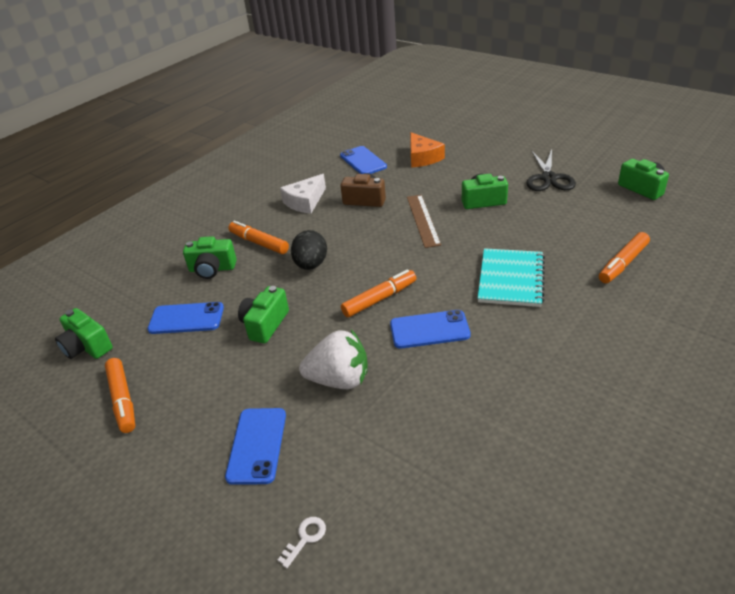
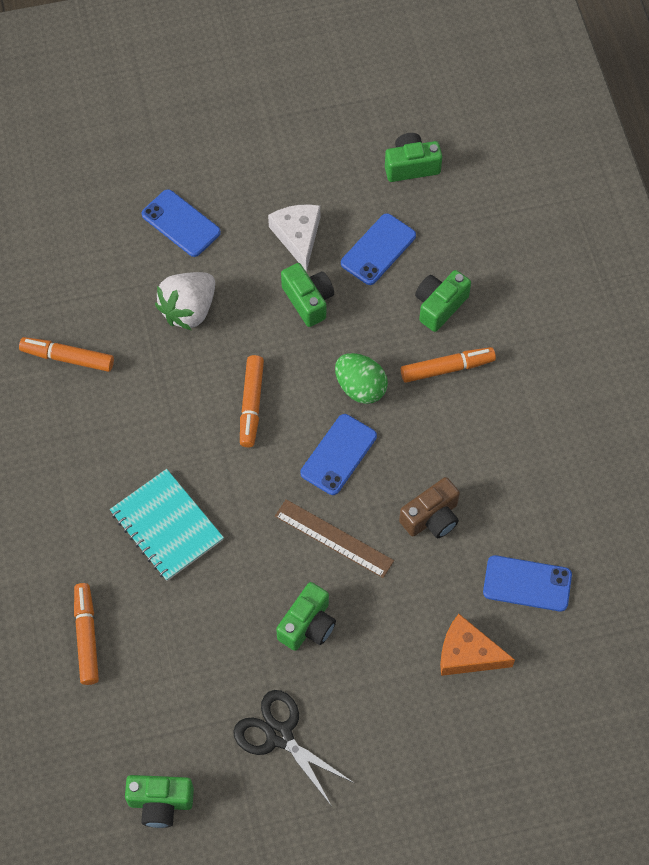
camera: 125 degrees right, 25 degrees up
orange marker [105,358,135,433] -> orange marker moved to [19,337,114,372]
white key [278,517,326,568] -> none
white cheese [280,174,326,214] -> white cheese moved to [268,204,320,272]
black egg [291,230,327,270] -> green egg [335,353,388,404]
blue phone [390,310,470,349] -> blue phone moved to [301,414,377,495]

